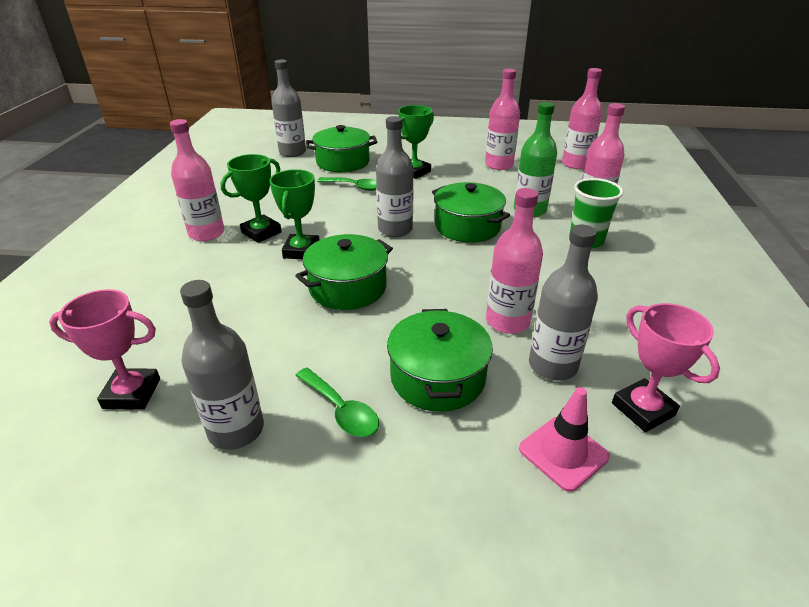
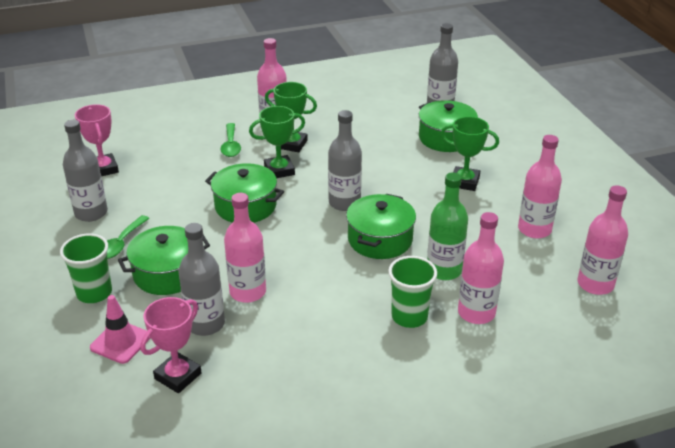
camera: 65 degrees right, 0 degrees up
green spoon [317,177,376,191] -> green spoon moved to [220,123,241,157]
none -> green cup [60,233,112,303]

